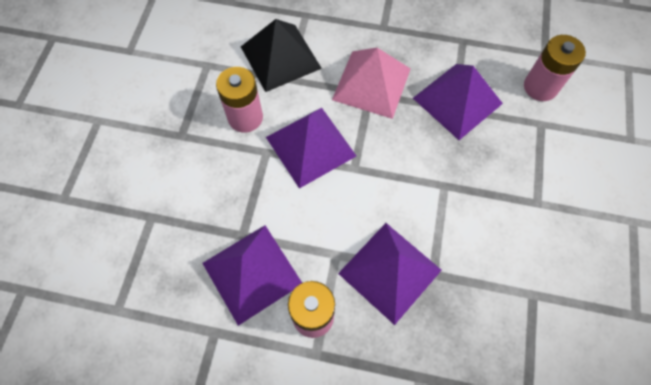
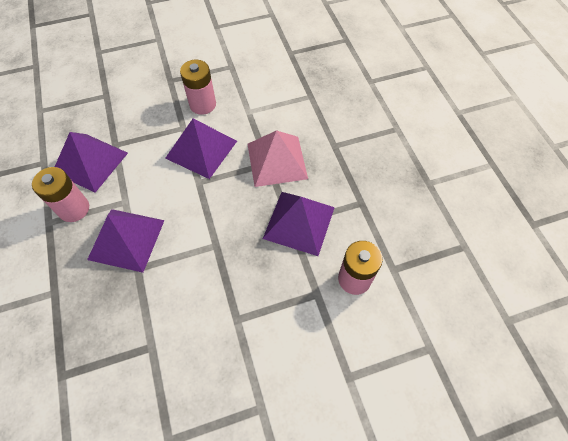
camera: 60 degrees right, 5 degrees down
black pyramid [241,19,322,92] -> none

